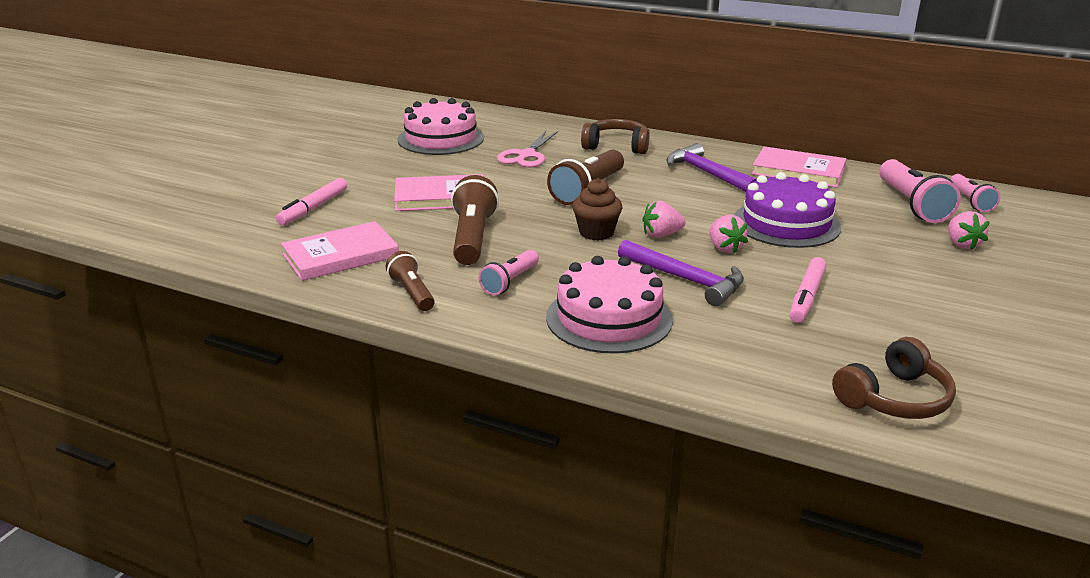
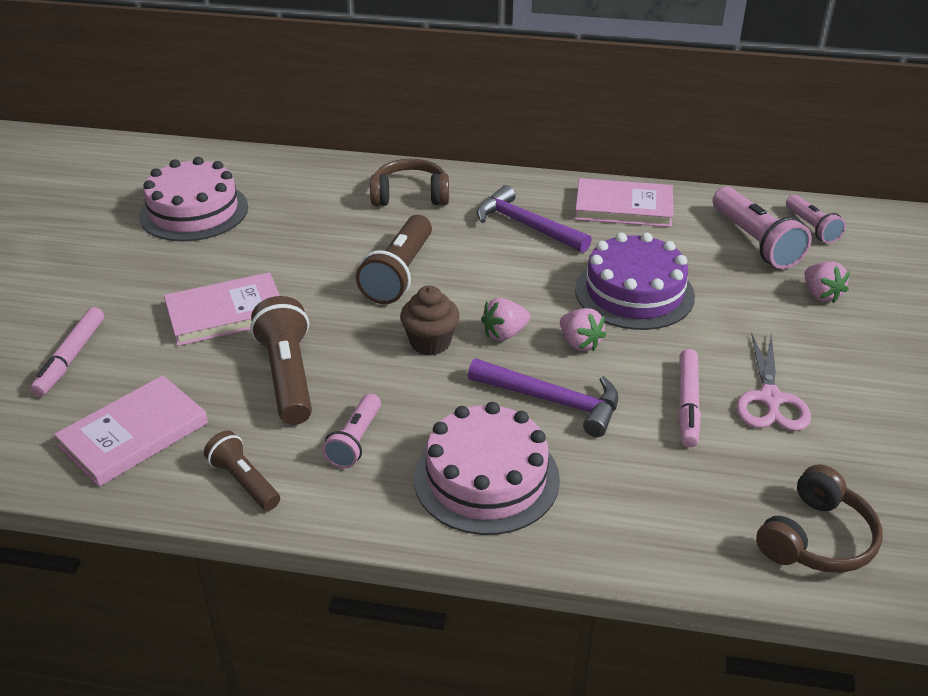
camera: 15 degrees left, 10 degrees up
pink scissors [497,131,558,167] -> pink scissors moved to [736,333,811,431]

